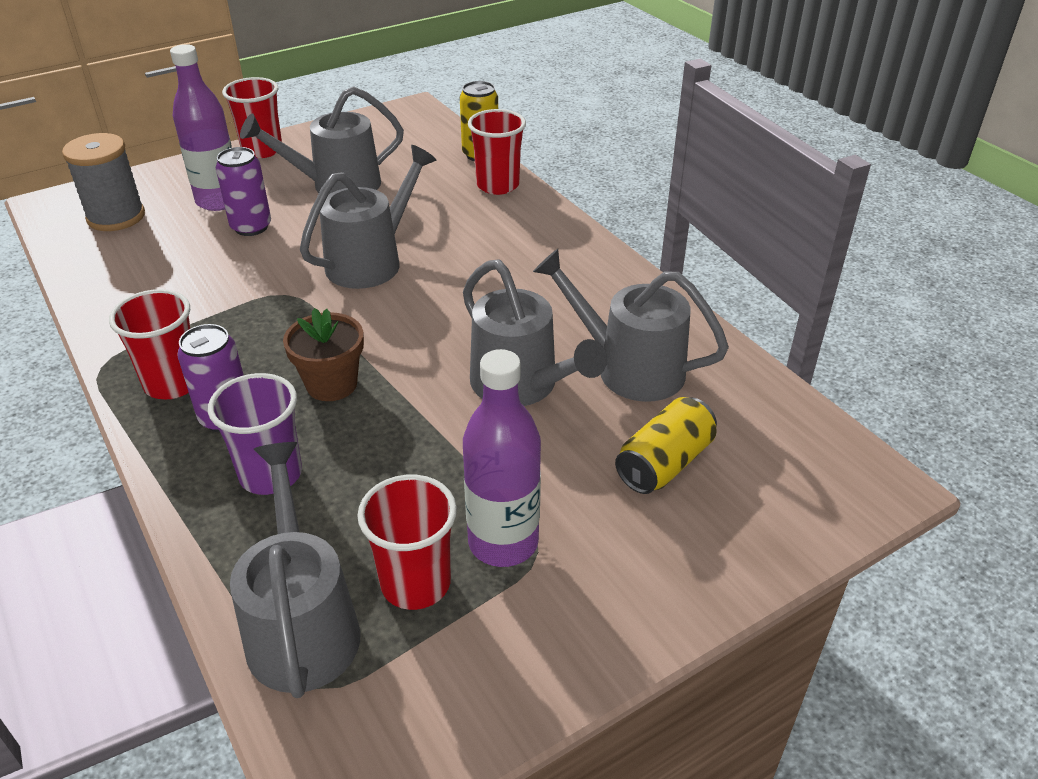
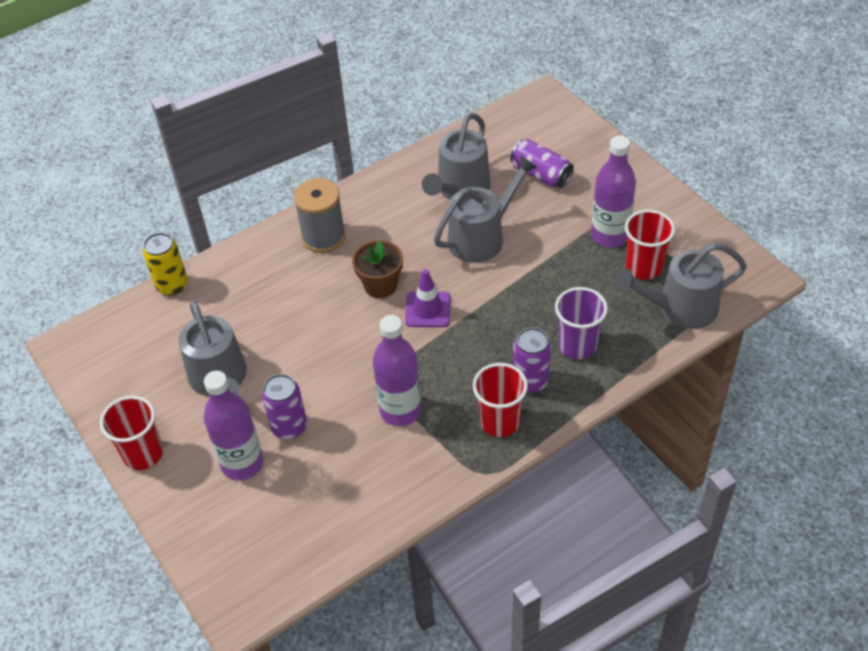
camera: 90 degrees left, 10 degrees up
grey spool [62,133,145,231] -> grey spool moved to [294,178,346,253]
brown flower pot [283,308,364,401] -> brown flower pot moved to [352,240,403,298]
grey watering can [300,145,436,289] -> none
red cup [468,109,526,195] -> none
yellow can [615,397,717,494] -> purple can [510,139,574,188]
none -> purple bottle [373,315,422,426]
none -> purple traffic cone [405,269,451,327]

